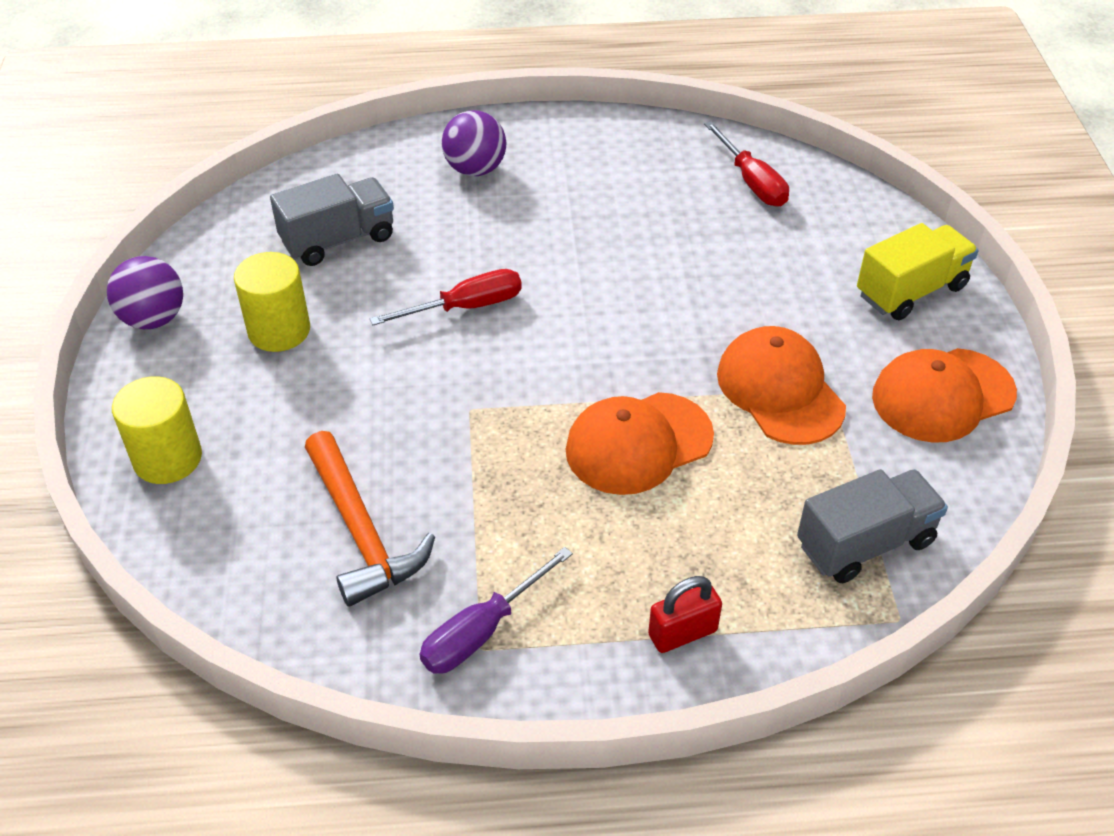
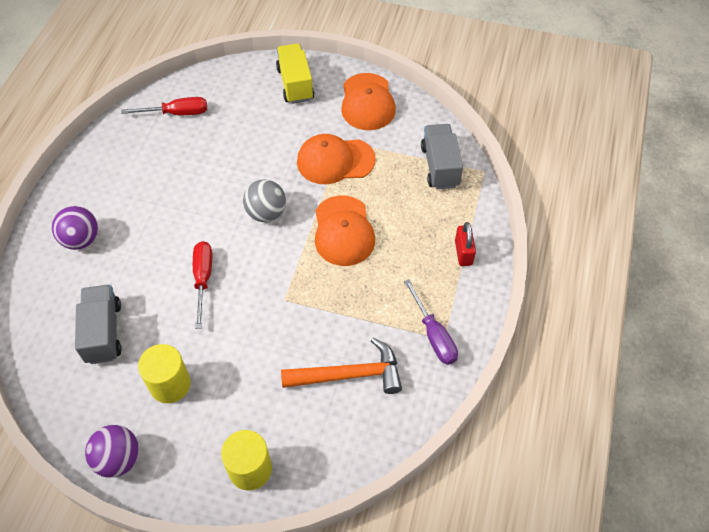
camera: 70 degrees left, 10 degrees up
none -> grey ball [243,179,286,222]

